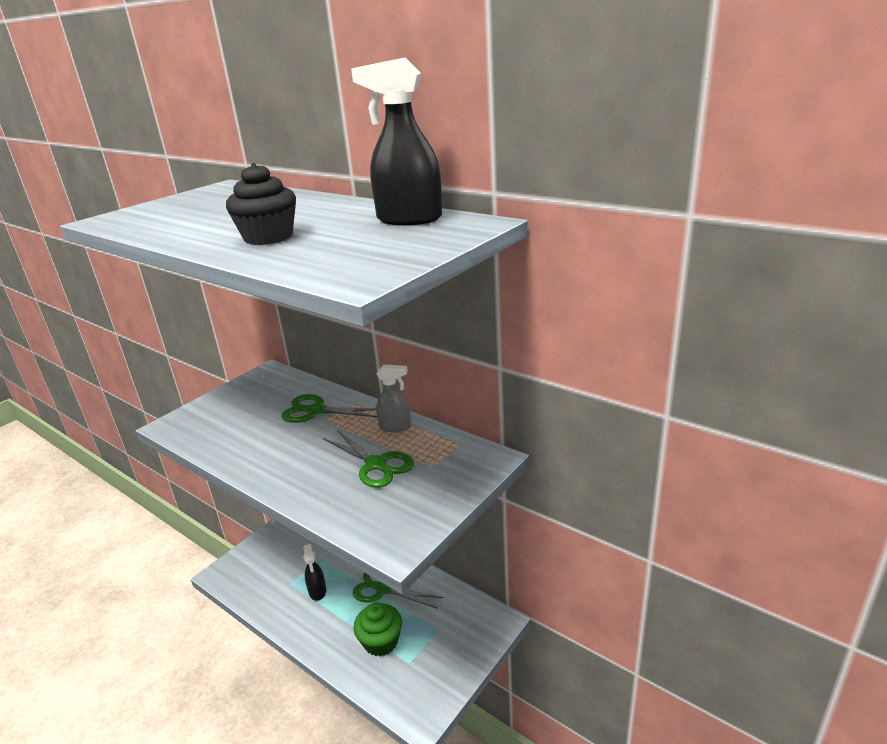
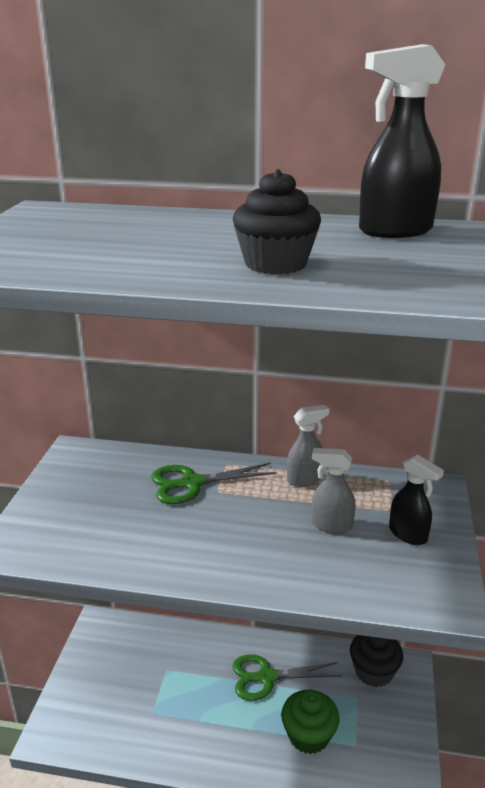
camera: 30 degrees left, 0 degrees up
black spray bottle [303,544,326,601] -> black spray bottle moved to [389,454,444,545]
green scissors [323,430,414,488] -> grey spray bottle [312,448,355,533]
none -> black cupcake [350,635,403,687]

